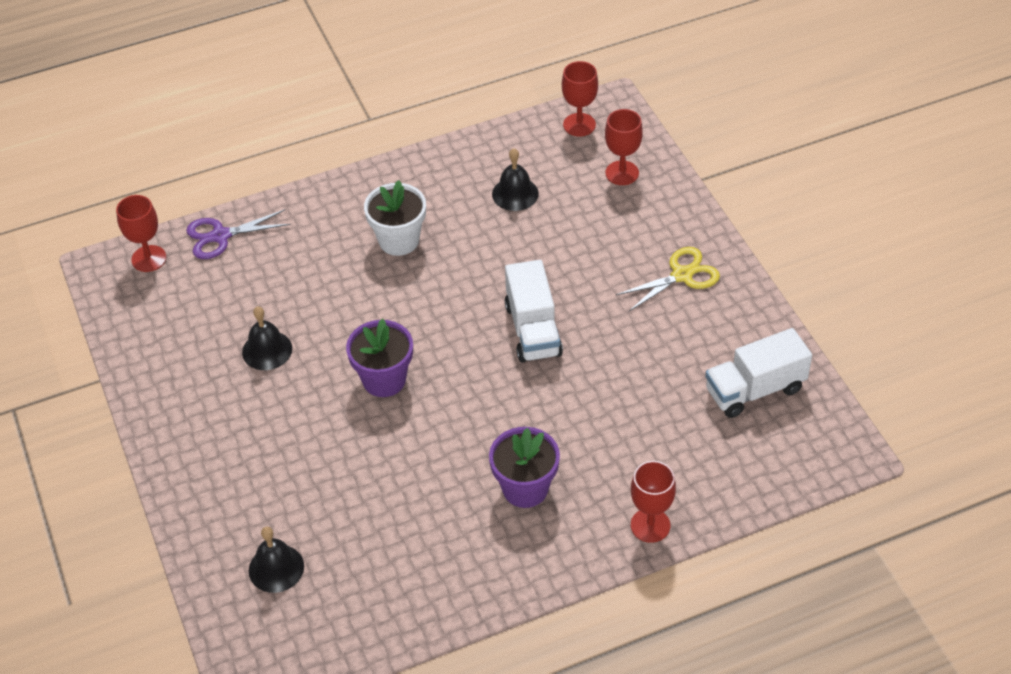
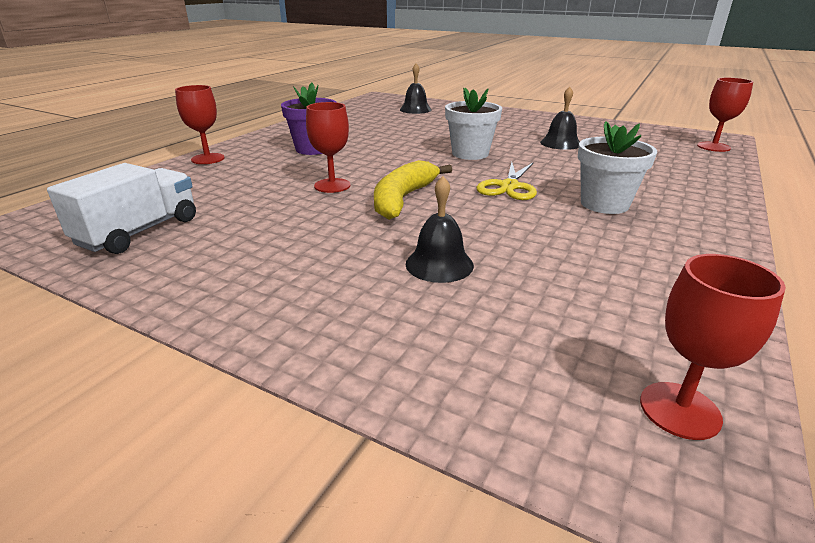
camera: 140 degrees right, 20 degrees down
purple scissors [186,209,291,259] -> none
purple flower pot [346,318,413,397] -> white flower pot [445,88,502,160]
black bell [492,148,539,211] -> black bell moved to [406,176,474,283]
white truck [505,260,563,362] -> yellow banana [374,160,452,220]
red goblet [605,109,643,185] -> red goblet moved to [306,102,351,193]
yellow scissors [616,247,720,311] -> yellow scissors moved to [476,162,537,200]

